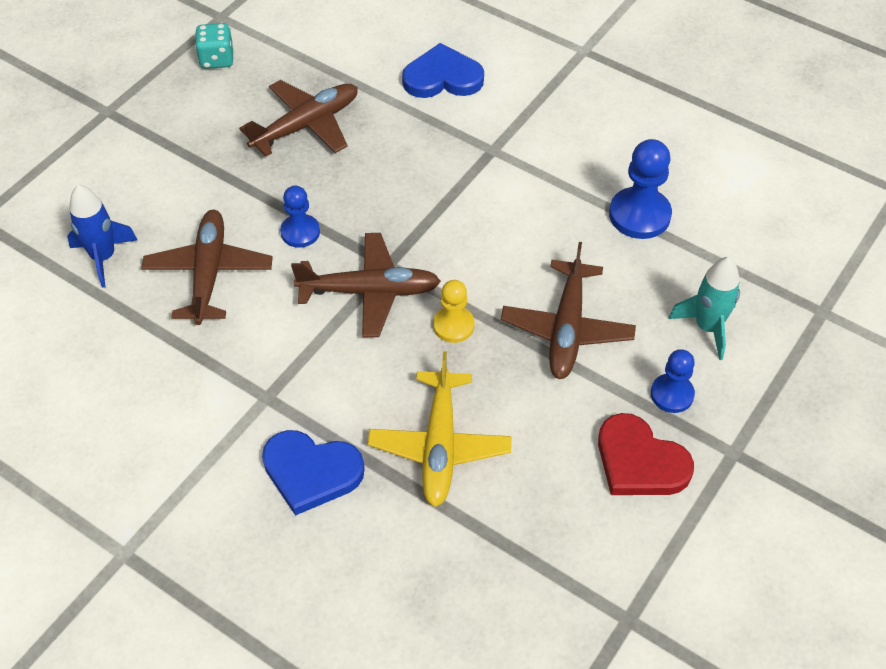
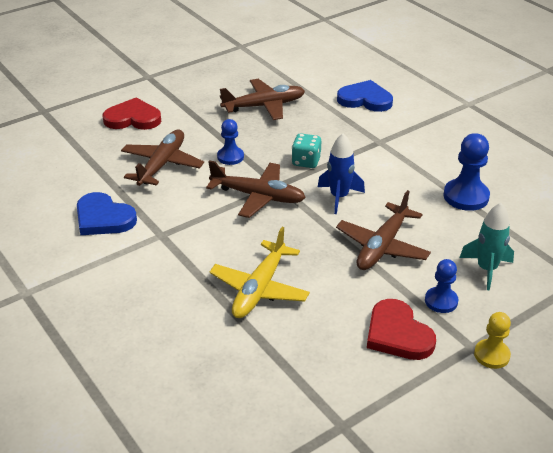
camera: 20 degrees right, 15 degrees down
blue rocket [67,185,138,288] -> blue rocket moved to [318,133,365,214]
turquoise dice [195,23,234,69] -> turquoise dice moved to [292,133,321,168]
blue heart [262,430,365,516] -> blue heart moved to [77,192,137,235]
yellow pawn [433,280,474,343] -> yellow pawn moved to [474,312,511,369]
none -> red heart [103,98,161,130]

